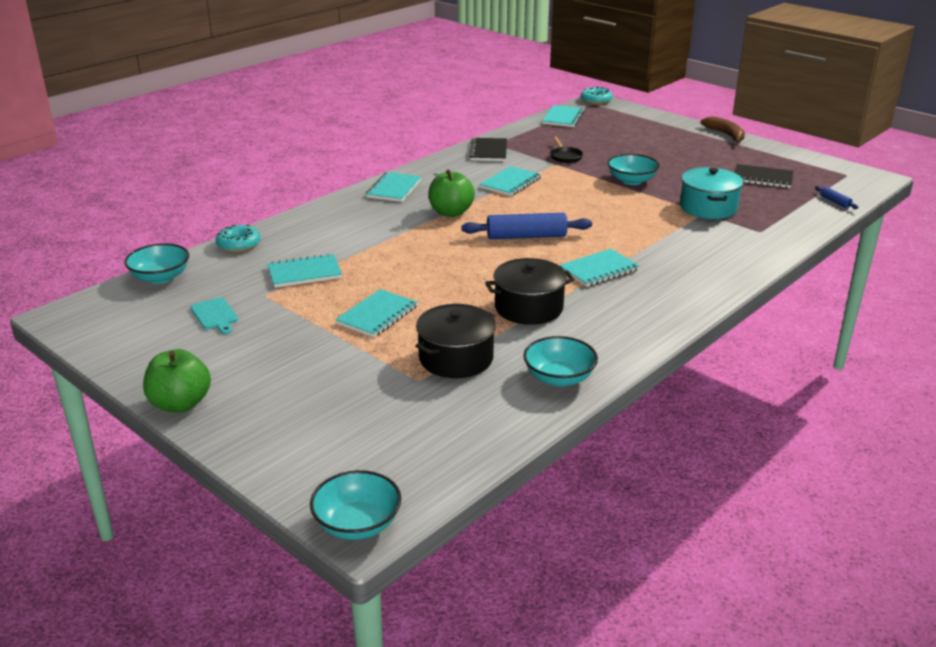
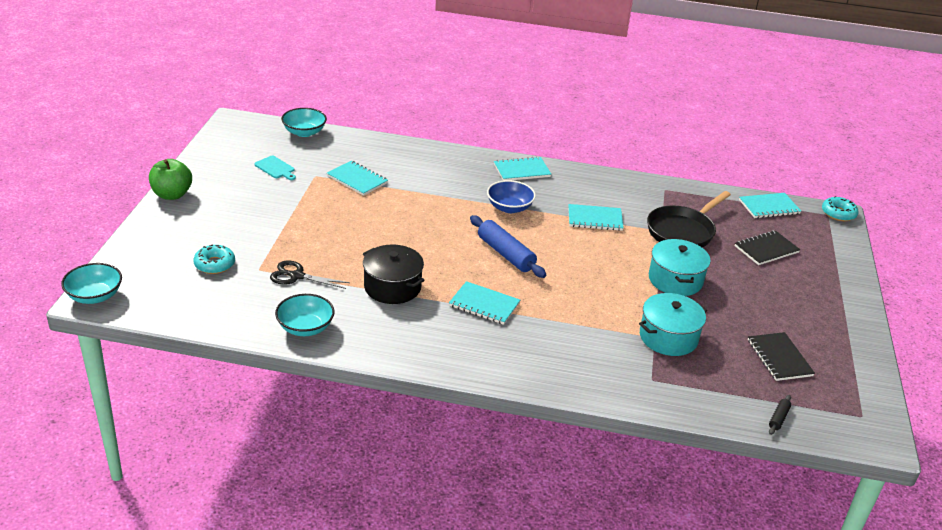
camera: 55 degrees right, 5 degrees up
turquoise cutting board [190,297,238,334] -> turquoise cutting board turned 75 degrees counterclockwise [254,156,296,180]
turquoise donut [216,225,261,253] -> turquoise donut moved to [193,244,235,274]
turquoise notebook [335,289,418,337] -> none
black pot [415,304,496,378] -> black scissors [270,261,350,289]
green apple [429,169,475,217] -> blue bowl [487,180,536,213]
black notebook [469,138,507,161] -> black notebook moved to [735,231,800,265]
black pan [550,136,583,163] -> black pan [647,191,731,248], size x2.05
turquoise bowl [607,154,660,185] -> turquoise pot [649,239,711,296]
brown banana [701,116,745,143] -> none
blue rolling pin [815,186,859,209] -> black rolling pin [769,395,791,435]

